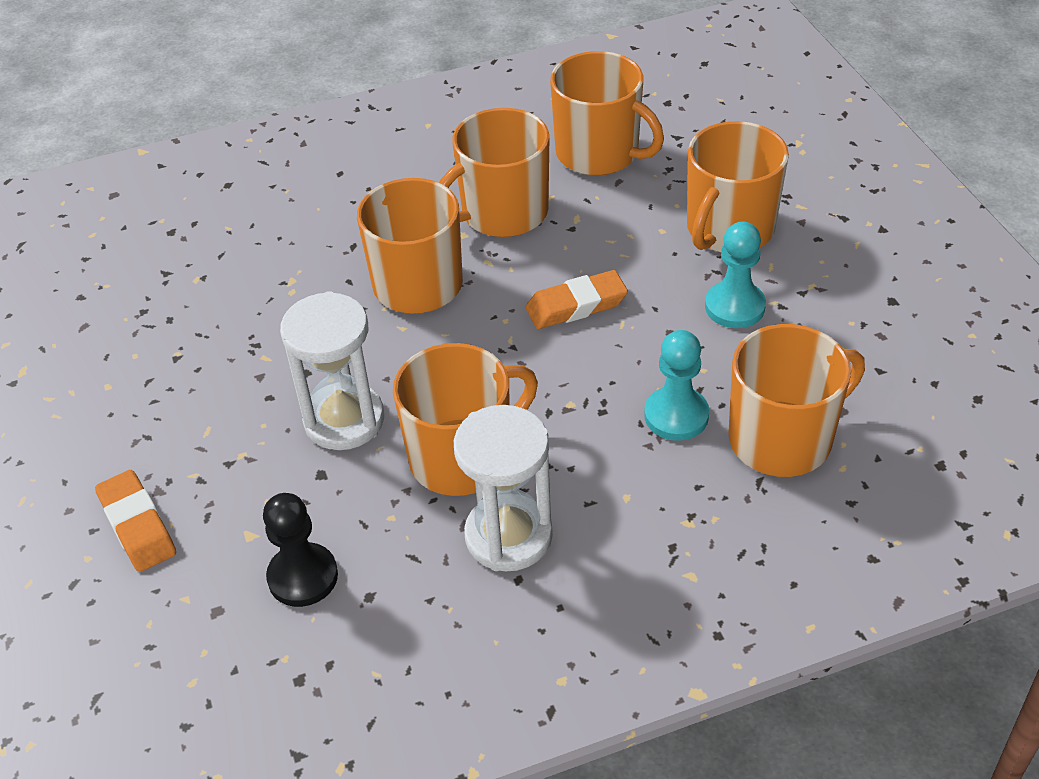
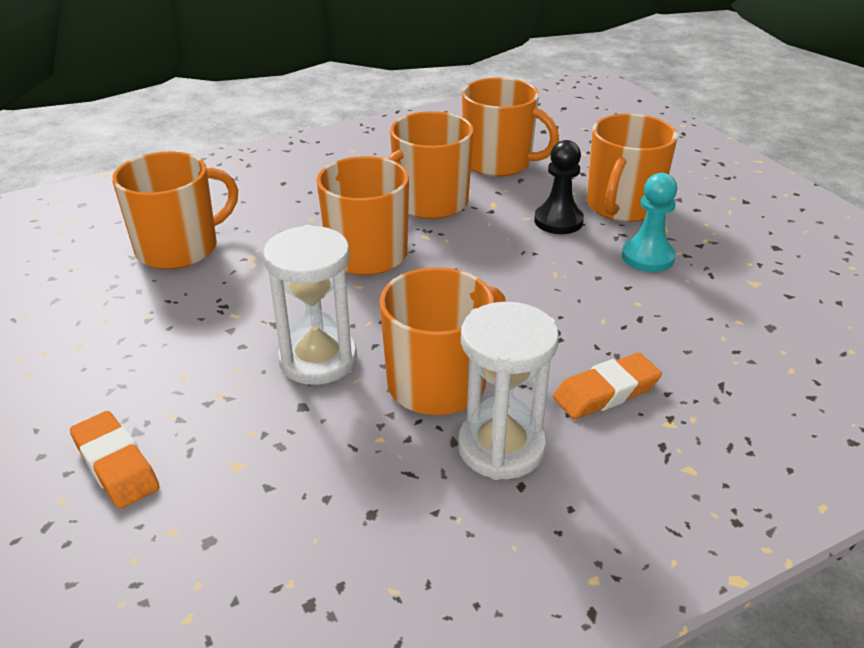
camera: 10 degrees left, 10 degrees down
black pawn [263,493,338,607] -> black pawn moved to [534,140,584,234]
orange eraser [525,270,628,329] -> orange eraser moved to [553,353,662,419]
turquoise pawn [644,330,709,441] -> none
orange mug [729,324,865,477] -> orange mug moved to [112,151,238,269]

